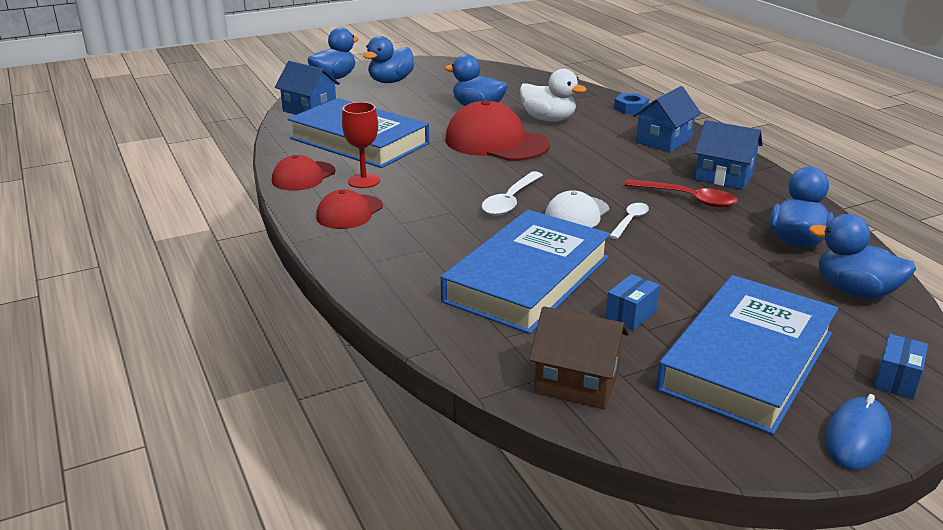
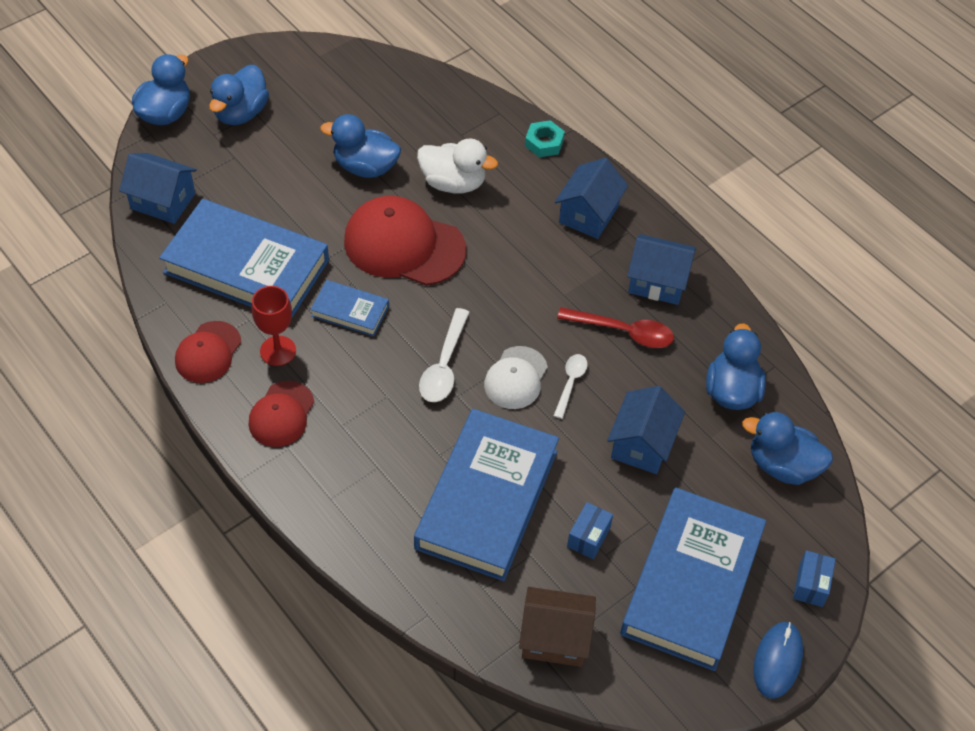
camera: 15 degrees left, 25 degrees up
blue nut [614,93,649,114] -> turquoise nut [525,120,565,157]
none -> blue book [310,280,389,336]
none -> blue house [607,386,685,474]

